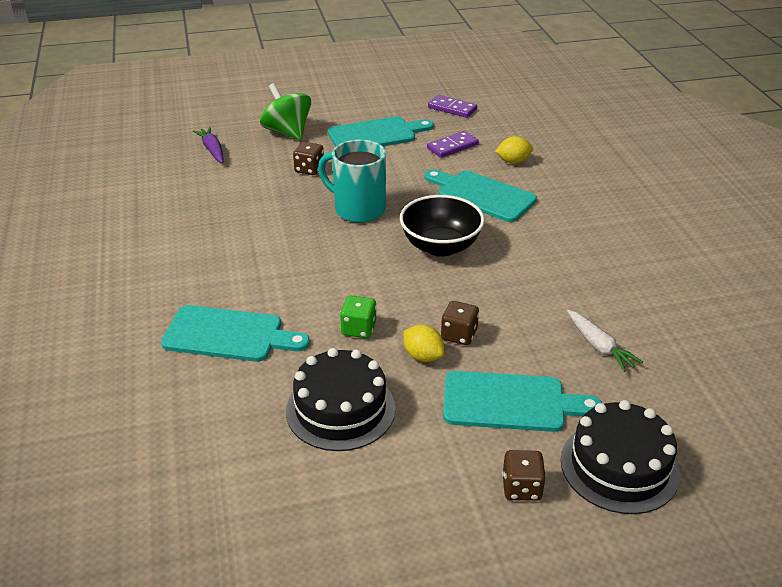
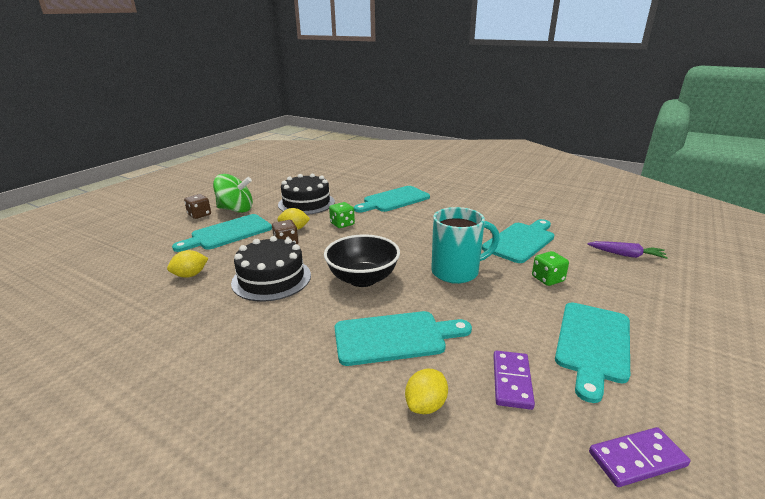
camera: 135 degrees right, 10 degrees down
green spinning top [260,83,311,140] -> green spinning top moved to [213,174,253,213]
brown dice [293,142,324,175] -> green dice [532,251,569,286]
black cake [561,400,680,514] -> black cake moved to [231,236,311,302]
white carrot [567,310,643,372] -> yellow lemon [167,250,208,278]
none -> turquoise cutting board [482,219,554,263]

